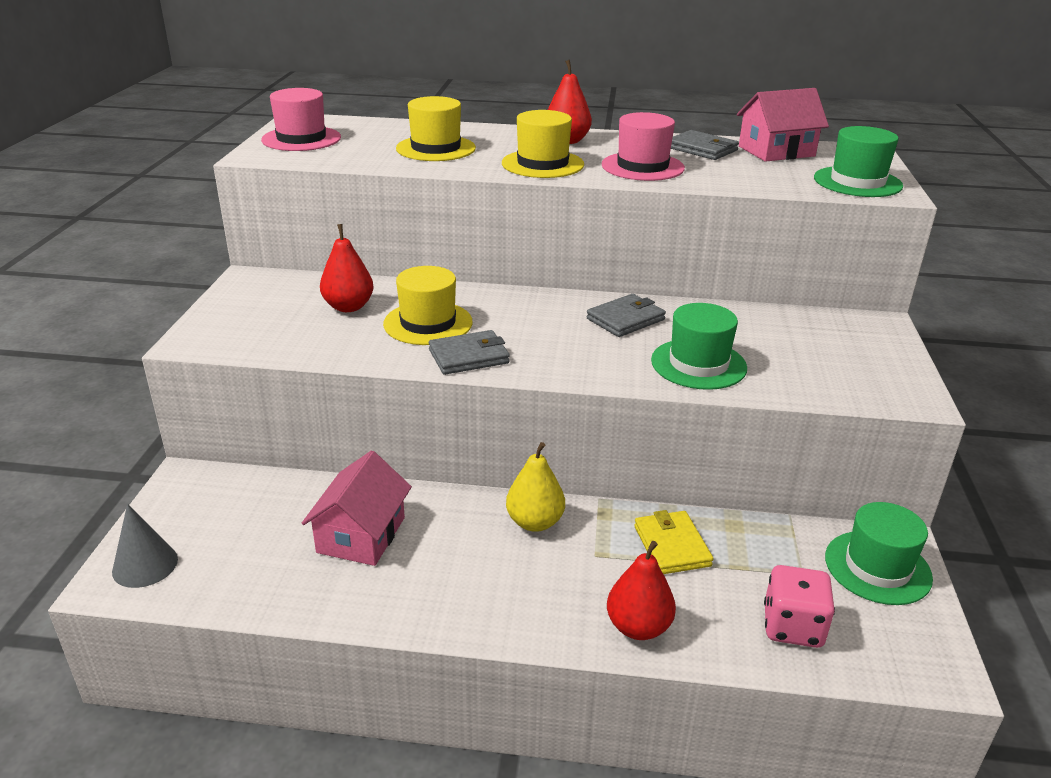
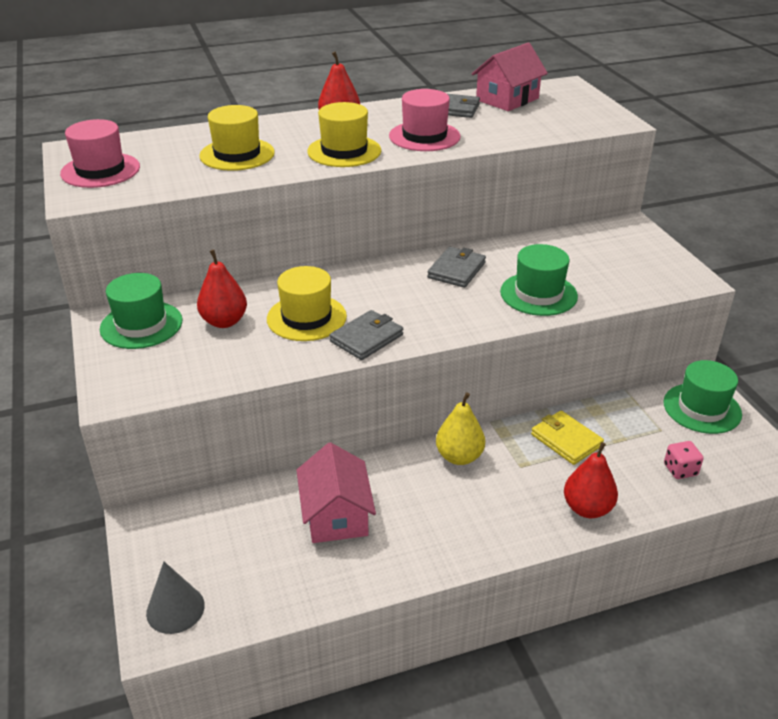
camera: 25 degrees left, 5 degrees up
pink dice [764,565,835,648] -> pink dice [664,441,704,479], size x0.64
green hat [814,126,903,197] -> green hat moved to [100,273,182,349]

